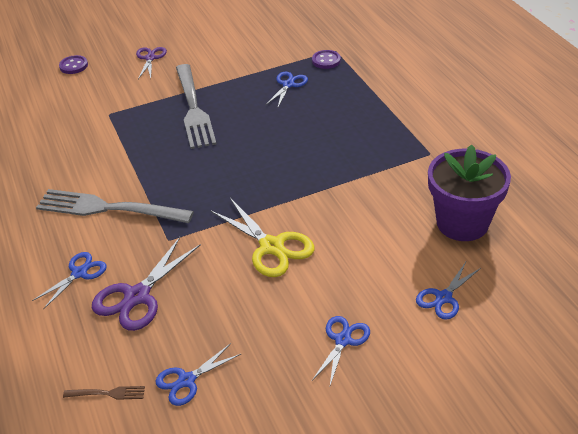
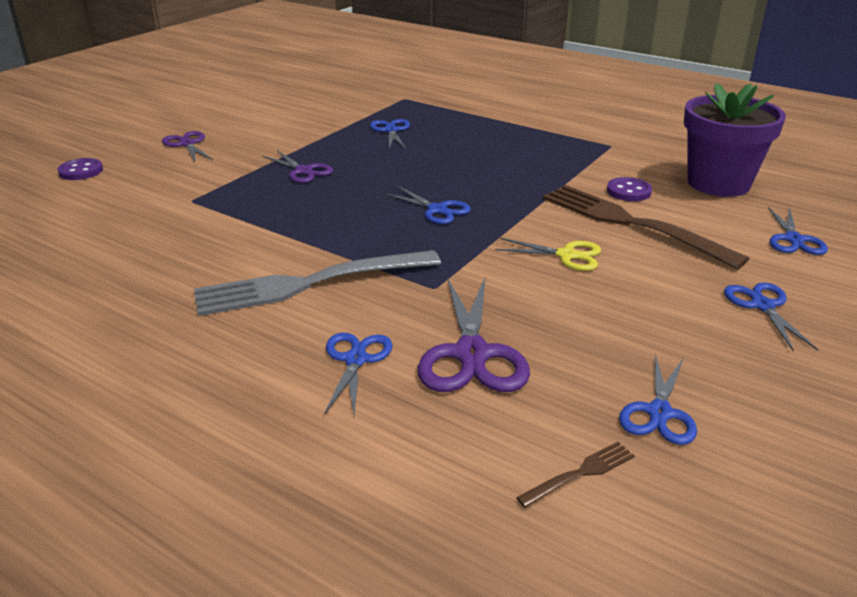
camera: 35 degrees left, 10 degrees down
grey fork [176,64,216,149] -> purple scissors [262,150,333,183]
yellow scissors [210,198,315,277] -> yellow scissors [495,238,601,271], size x0.62
purple button [312,50,341,69] -> purple button moved to [607,177,652,201]
none -> blue scissors [384,186,471,224]
none -> brown fork [543,185,750,269]

